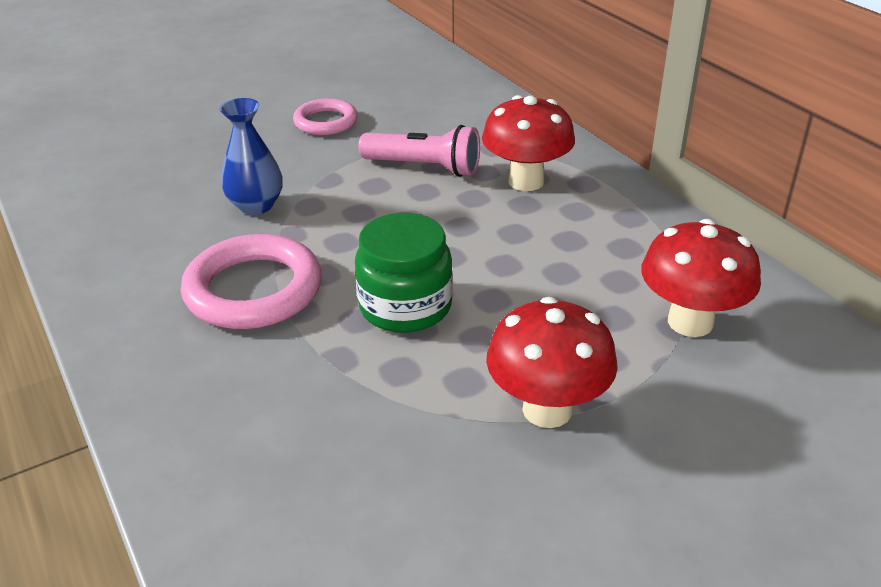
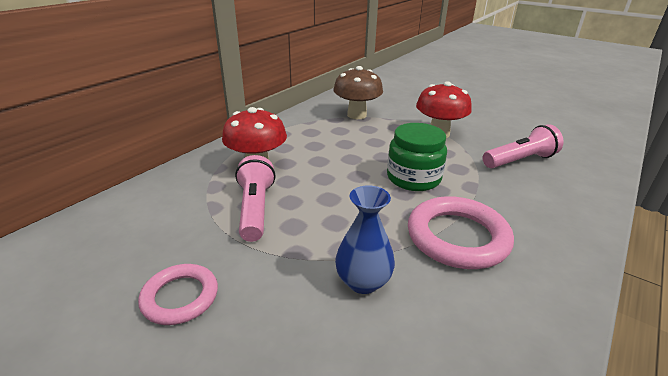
camera: 115 degrees left, 5 degrees down
red mushroom [641,219,761,337] -> brown mushroom [333,66,383,119]
none -> pink flashlight [483,124,564,168]

